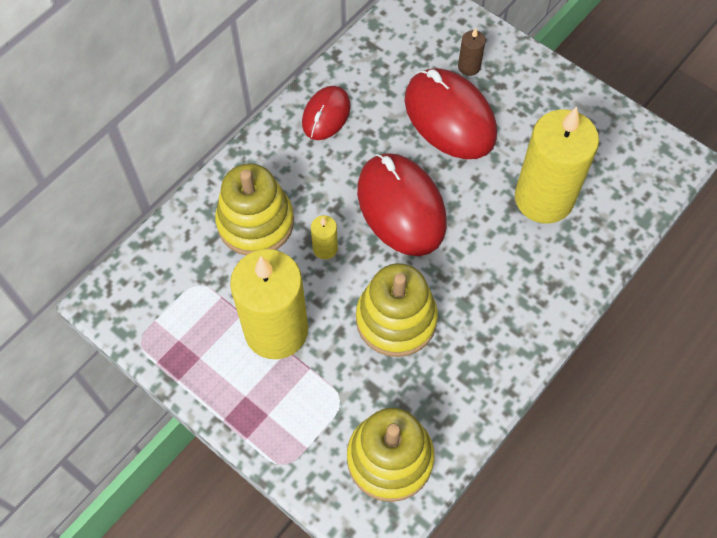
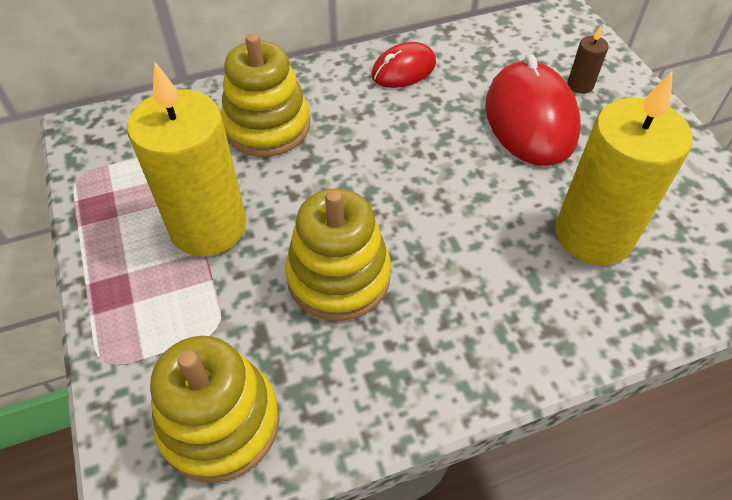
camera: 30 degrees right, 10 degrees down
yellow candle [311,215,338,259] -> none
red mouse [357,153,447,256] -> none

